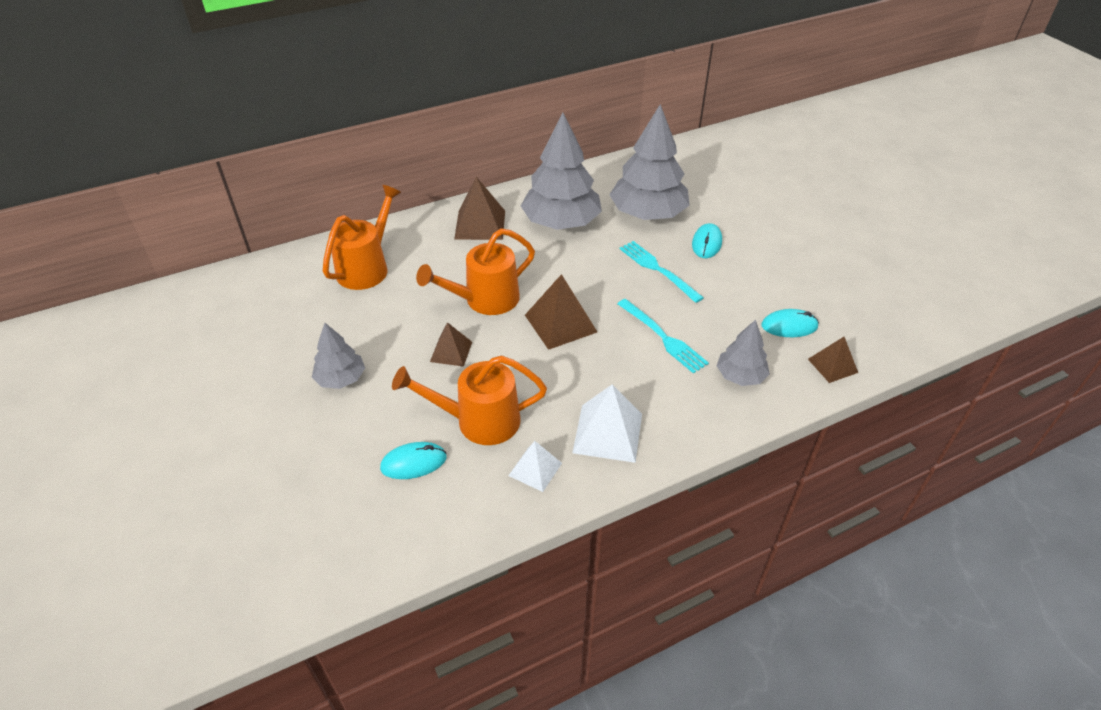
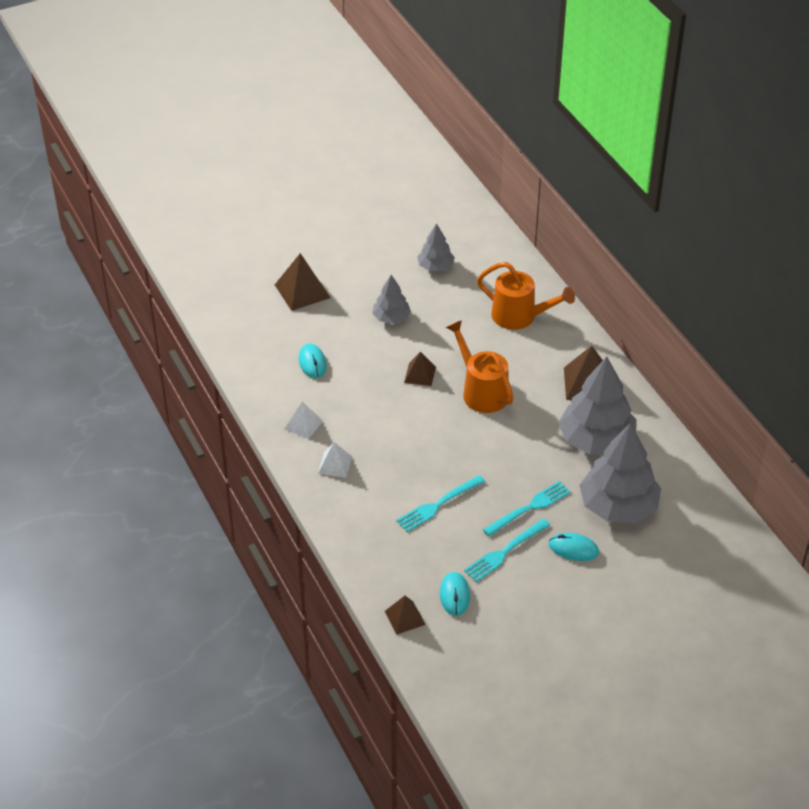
camera: 90 degrees right, 0 degrees up
orange watering can [392,355,547,445] -> none
brown pyramid [525,274,597,350] -> brown pyramid moved to [275,253,331,311]
white pyramid [572,384,642,463] -> white pyramid [318,442,352,478], size x0.61
grey tree [717,320,770,386] -> grey tree moved to [417,223,455,271]
none -> turquoise fork [464,519,550,582]

